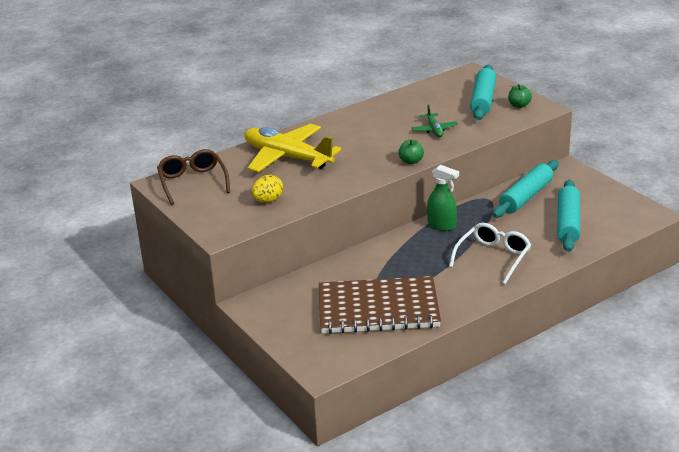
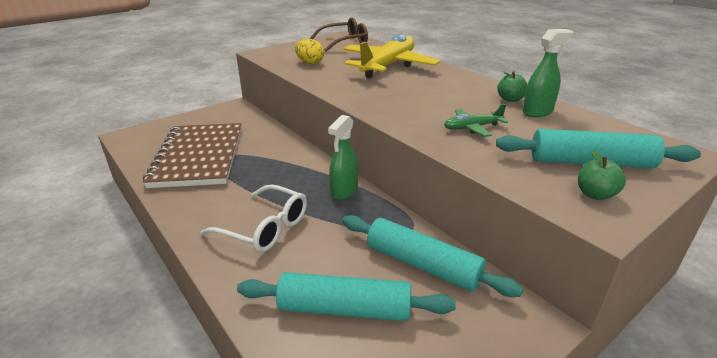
camera: 85 degrees right, 0 degrees up
green apple [398,140,424,164] -> green apple moved to [498,71,528,102]
none -> green spray bottle [522,29,573,117]

